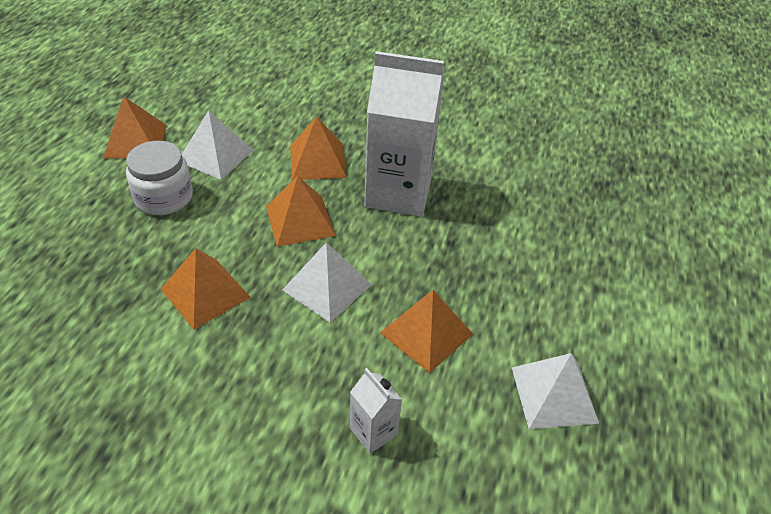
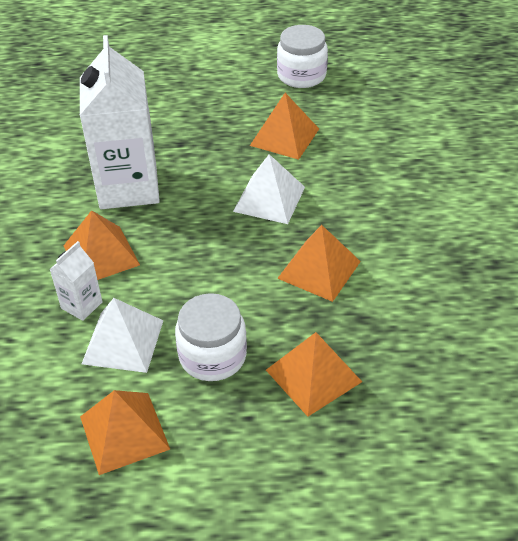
camera: 105 degrees left, 0 degrees up
orange pyramid [266,176,336,247] -> orange pyramid moved to [266,332,362,417]
white carton [350,368,402,454] -> white carton moved to [49,241,103,321]
white pyramid [512,353,599,429] -> white jar [277,25,328,88]

